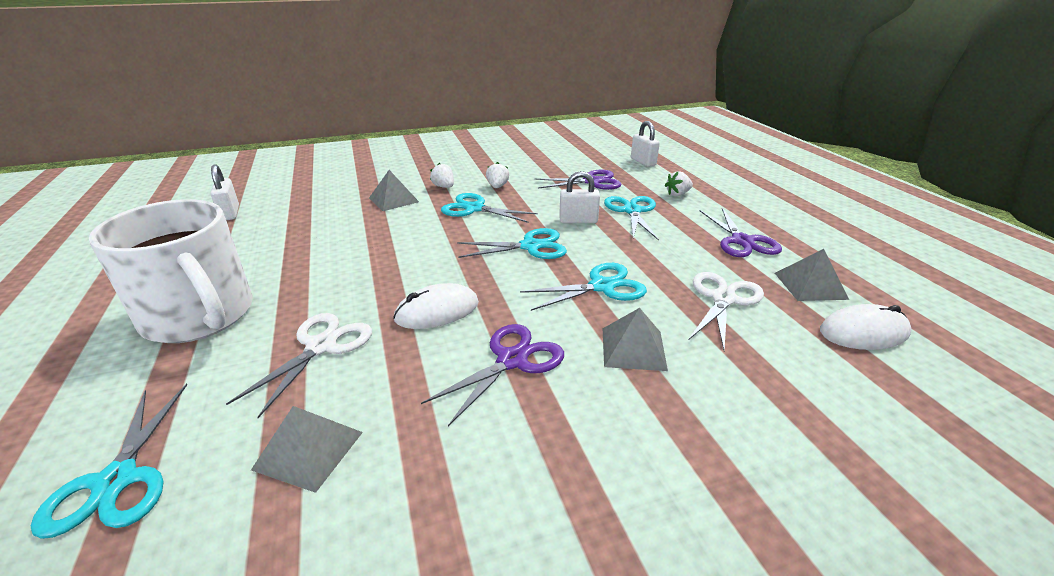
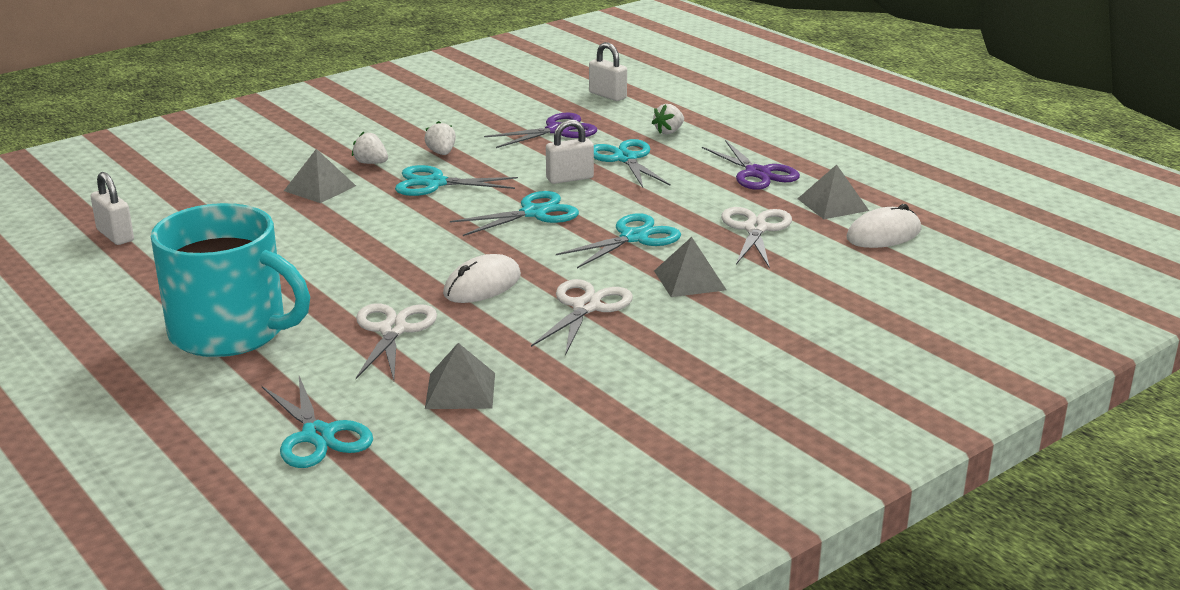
camera: 20 degrees left, 5 degrees down
white mug [89,199,253,343] -> turquoise mug [151,203,310,357]
purple scissors [421,324,564,426] -> white scissors [531,279,633,355]

